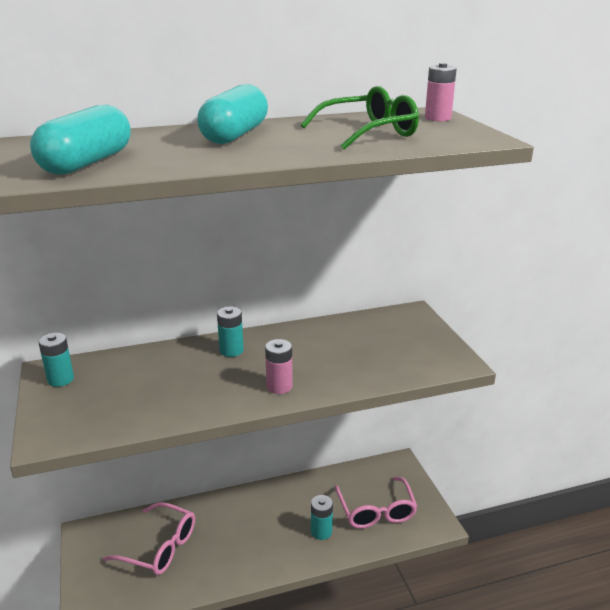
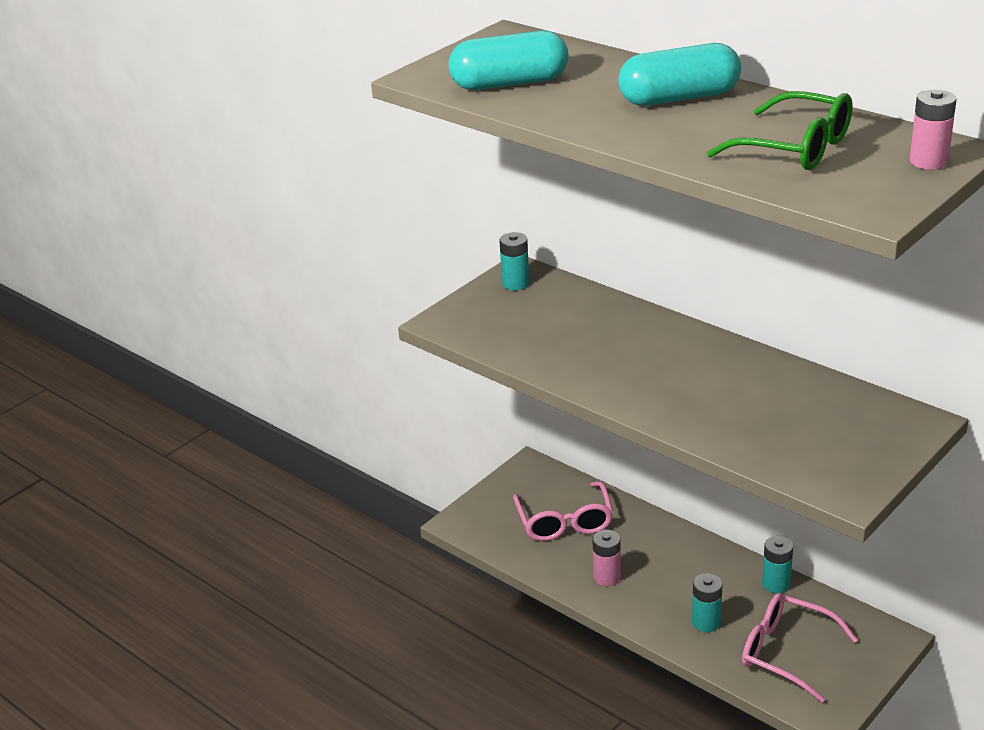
camera: 60 degrees right, 5 degrees up
turquoise battery [217,307,244,357] -> turquoise battery moved to [762,536,793,593]
pink battery [265,339,293,394] -> pink battery moved to [593,530,621,586]
pink glasses [335,477,418,529] -> pink glasses turned 75 degrees clockwise [742,593,858,703]

